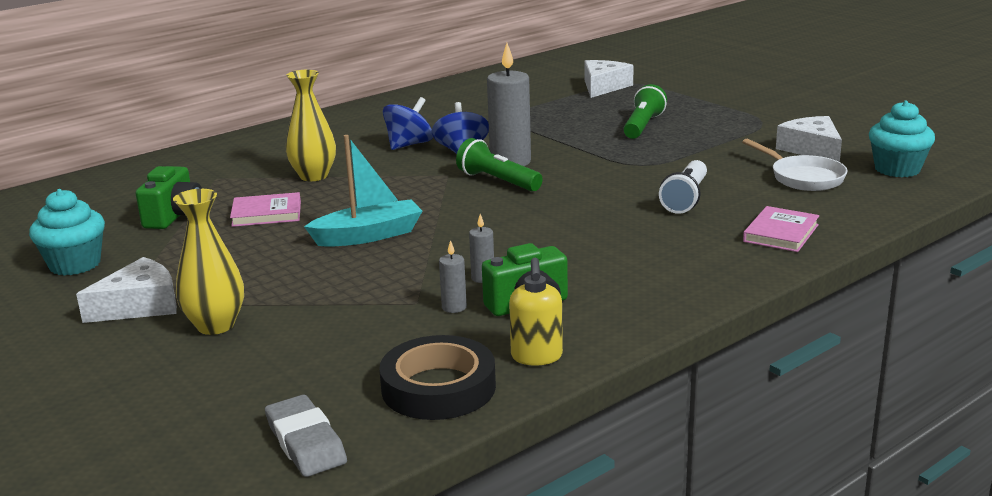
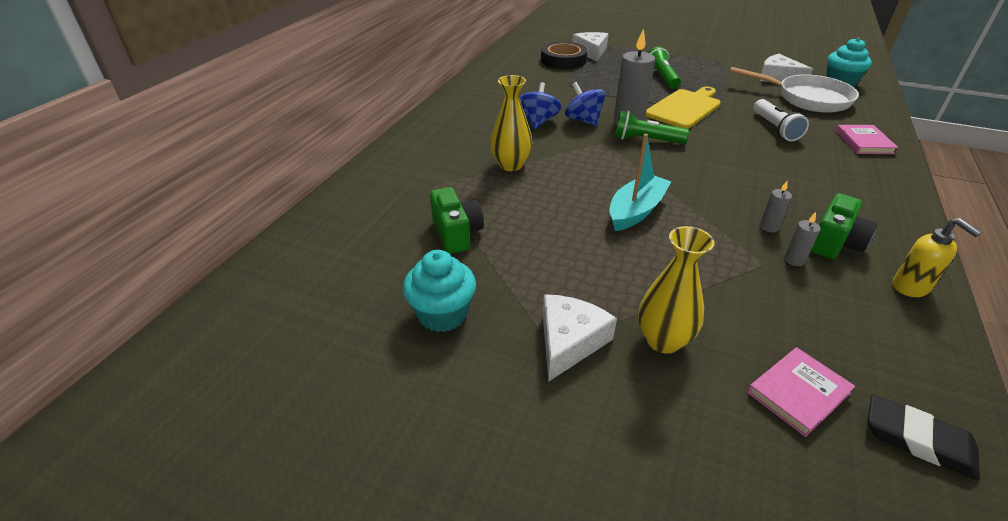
camera: 30 degrees left, 15 degrees up
pink book [230,192,301,227] -> pink book moved to [747,347,855,437]
grey eraser [265,395,347,477] -> black eraser [868,395,980,480]
black tape [379,335,496,420] -> black tape moved to [541,41,588,69]
white pan [742,139,848,191] -> white pan [730,67,859,113], size x1.50
none -> yellow cutting board [646,86,721,129]

